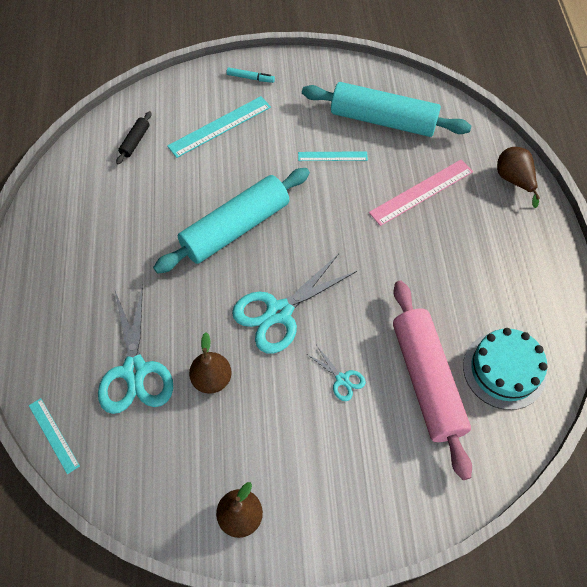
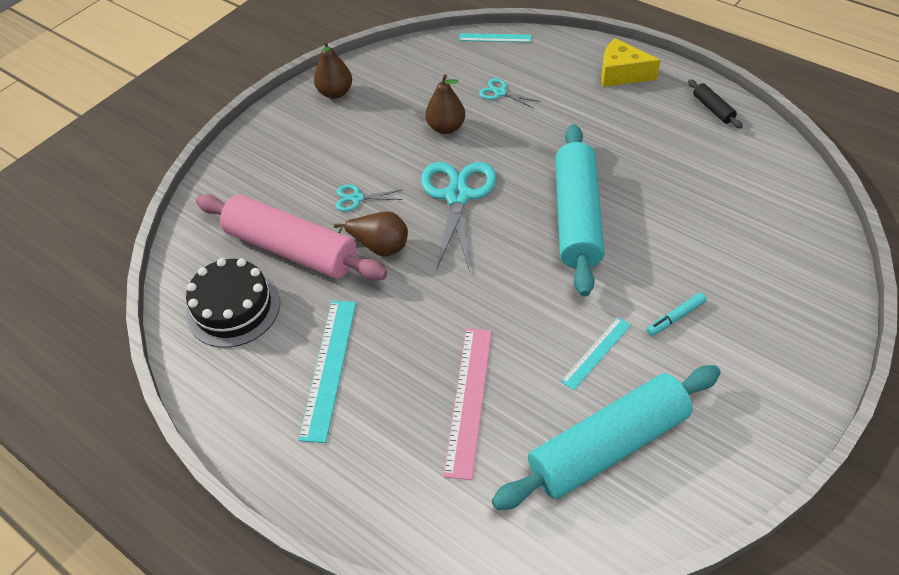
camera: 135 degrees right, 10 degrees down
turquoise scissors [98,285,173,414] -> turquoise scissors [479,78,541,109], size x0.47
black rolling pin [116,111,151,165] -> black rolling pin moved to [688,79,743,129]
turquoise ruler [167,96,271,158] -> turquoise ruler moved to [299,301,356,443]
turquoise marker [226,67,275,83] -> turquoise marker moved to [647,293,707,336]
turquoise cake [463,328,548,410] -> black cake [186,258,280,348]
brown pear [497,147,540,208] -> brown pear moved to [334,211,408,257]
none -> yellow cheese [601,38,661,87]

